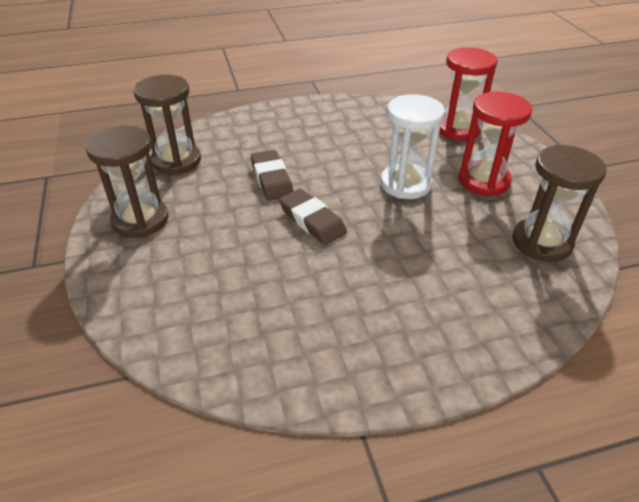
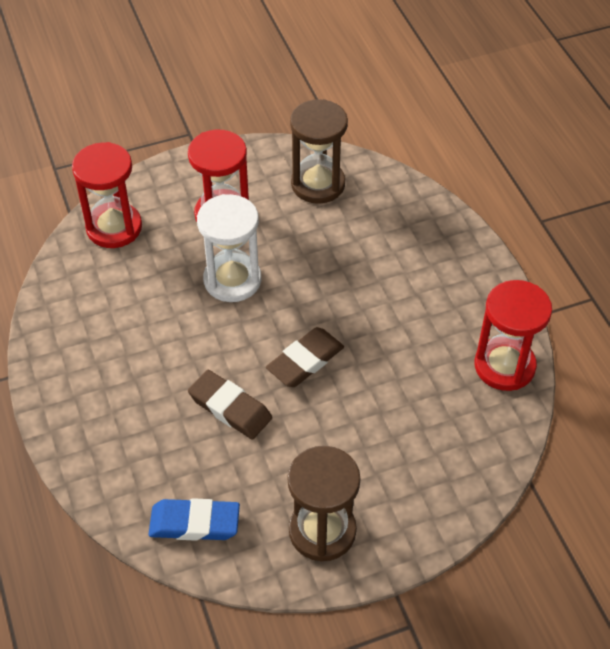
camera: 95 degrees left, 10 degrees up
brown hourglass [133,75,201,175] -> blue eraser [148,498,240,541]
brown eraser [251,150,293,201] -> brown eraser turned 60 degrees clockwise [188,370,272,439]
none -> red hourglass [474,280,552,391]

